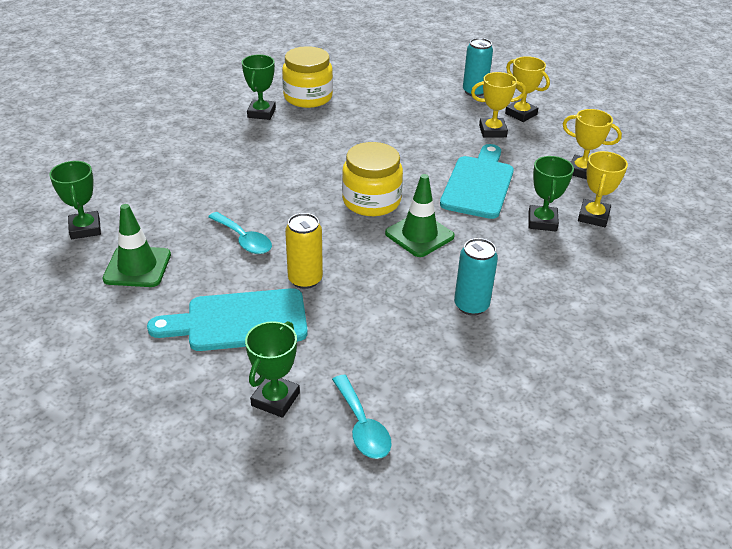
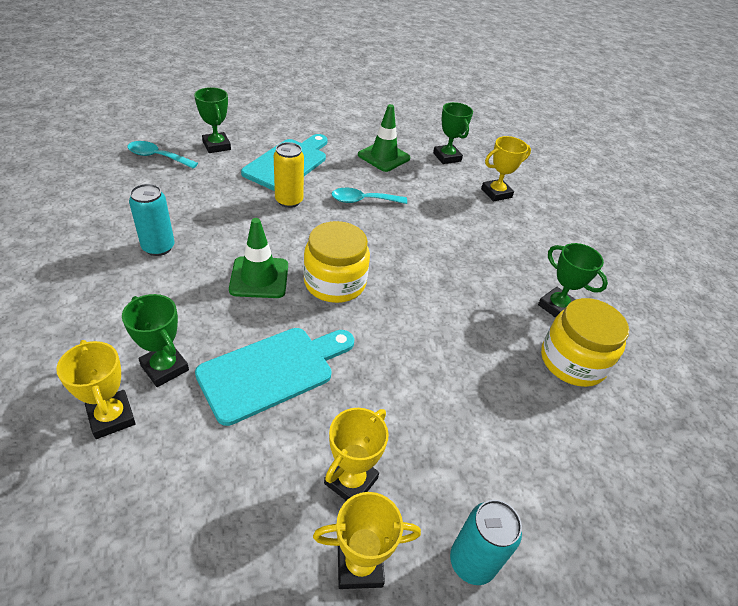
camera: 125 degrees right, 5 degrees up
green trophy [49,161,101,239] -> green trophy turned 45 degrees clockwise [433,102,473,164]
turquoise cutting board [440,144,514,219] -> turquoise cutting board turned 90 degrees counterclockwise [195,328,354,426]
yellow trophy [563,109,622,179] -> yellow trophy moved to [481,136,531,202]

